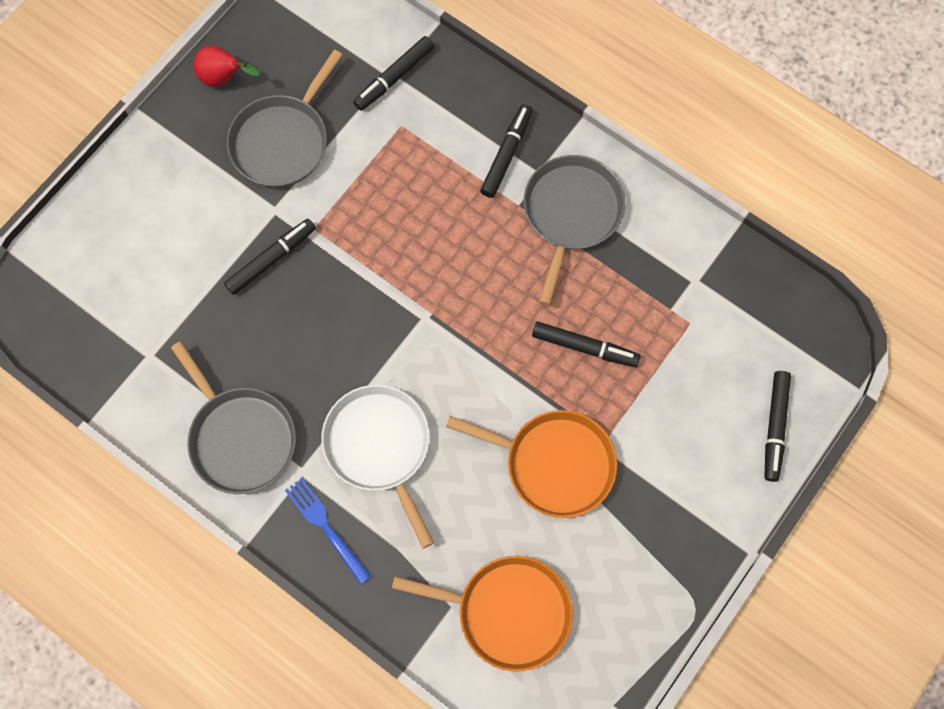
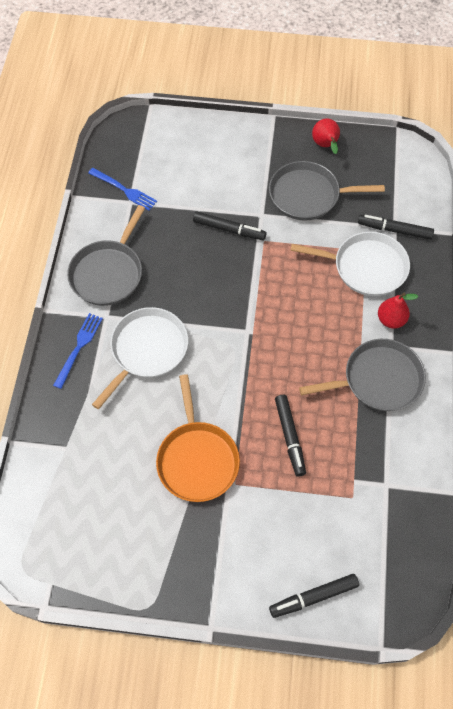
camera: 60 degrees right, 10 degrees down
orange pan [392,556,573,672] -> none
black marker [480,104,533,198] -> red pear [378,293,418,329]
none -> blue fork [88,168,157,211]
none -> white pan [290,232,410,296]

